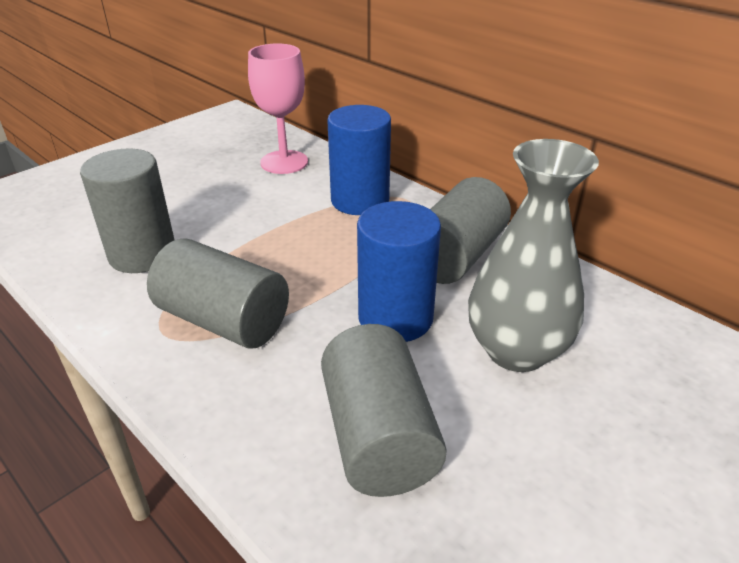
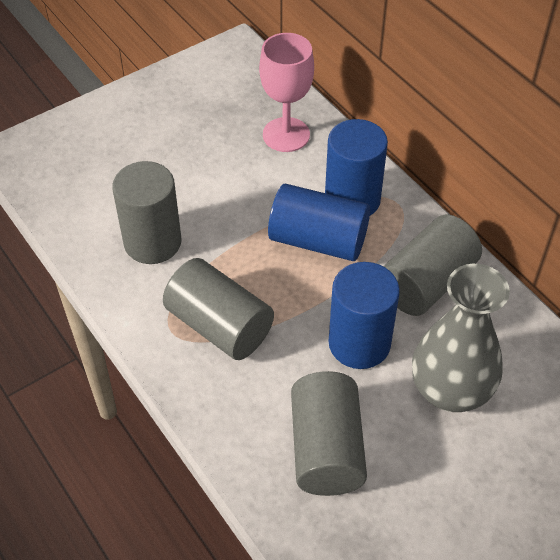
camera: 10 degrees right, 15 degrees up
none -> blue cylinder [268,184,370,261]

